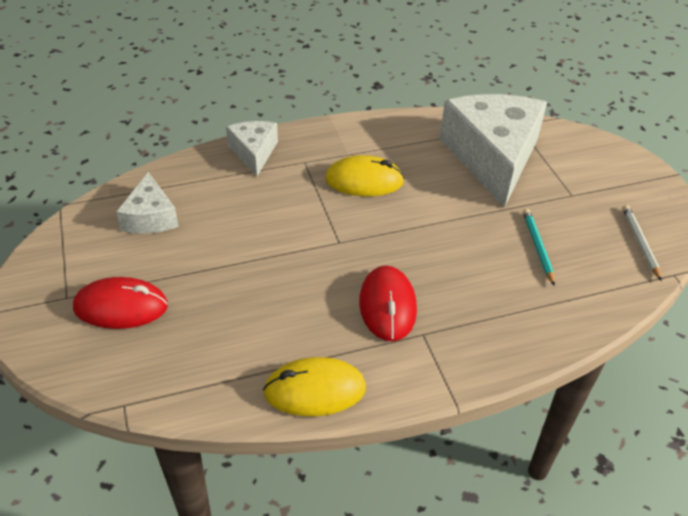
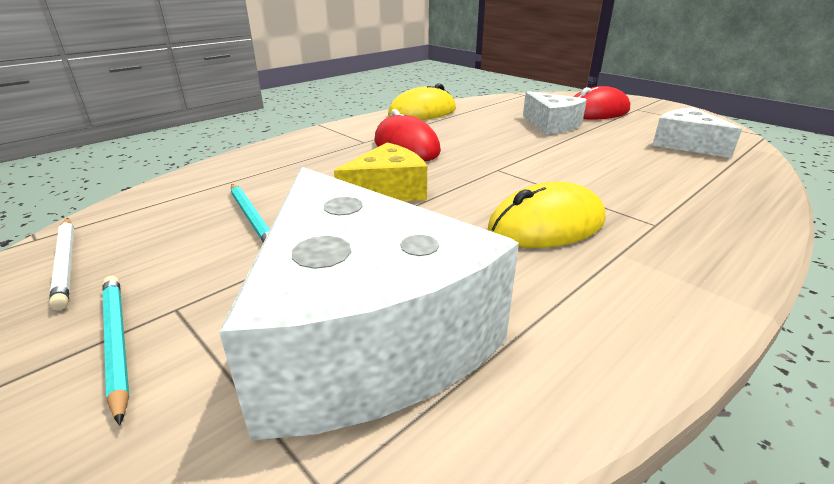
camera: 155 degrees right, 15 degrees down
white cheese [226,121,278,176] -> white cheese moved to [523,91,587,134]
none -> turquoise pencil [102,276,129,426]
none -> yellow cheese [334,142,427,201]

